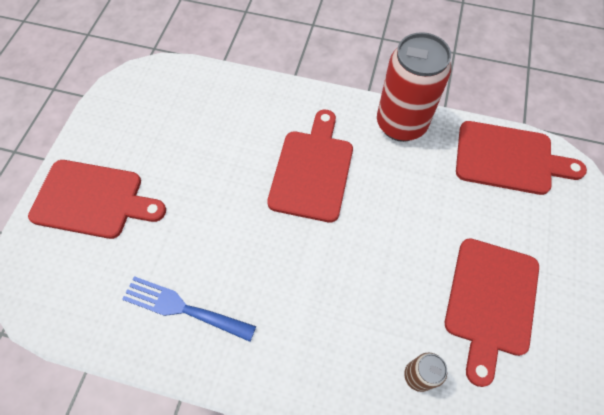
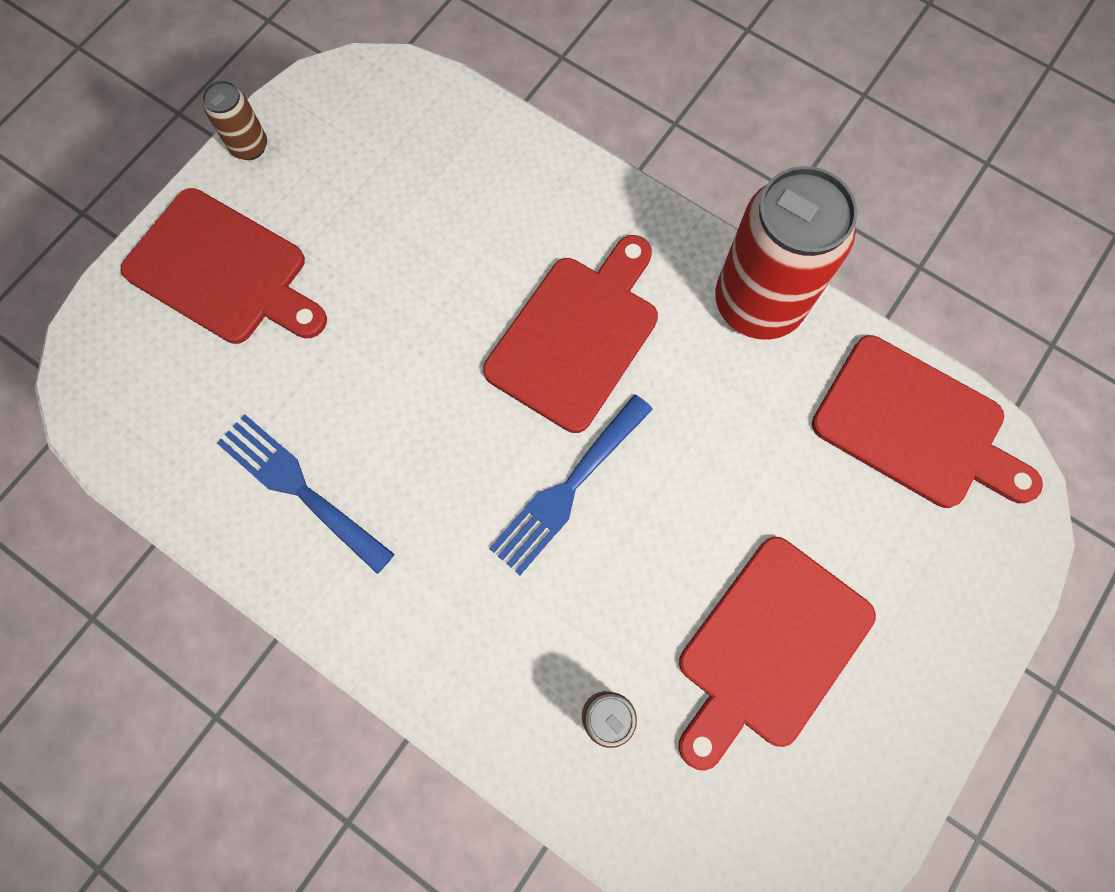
camera: 20 degrees right, 10 degrees up
none -> brown can [202,80,267,160]
none -> blue fork [489,394,653,575]

